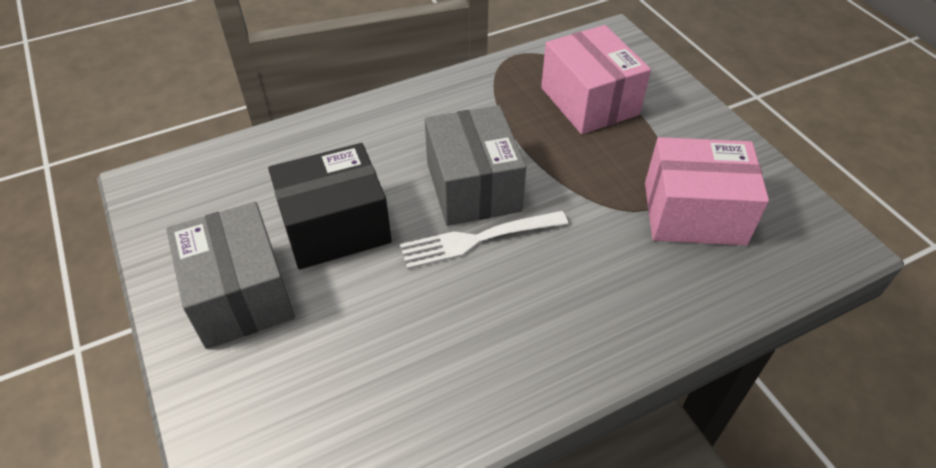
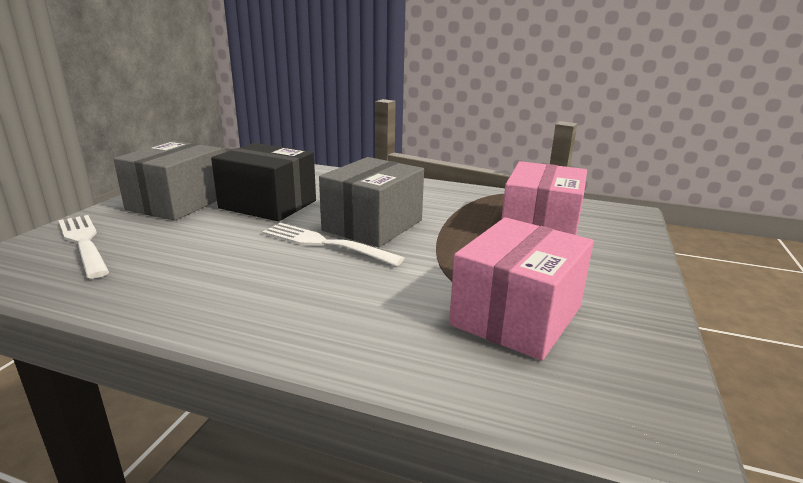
camera: 45 degrees right, 25 degrees down
pink box [645,137,769,245] -> pink box turned 75 degrees clockwise [449,217,594,360]
none -> white fork [59,215,109,279]

